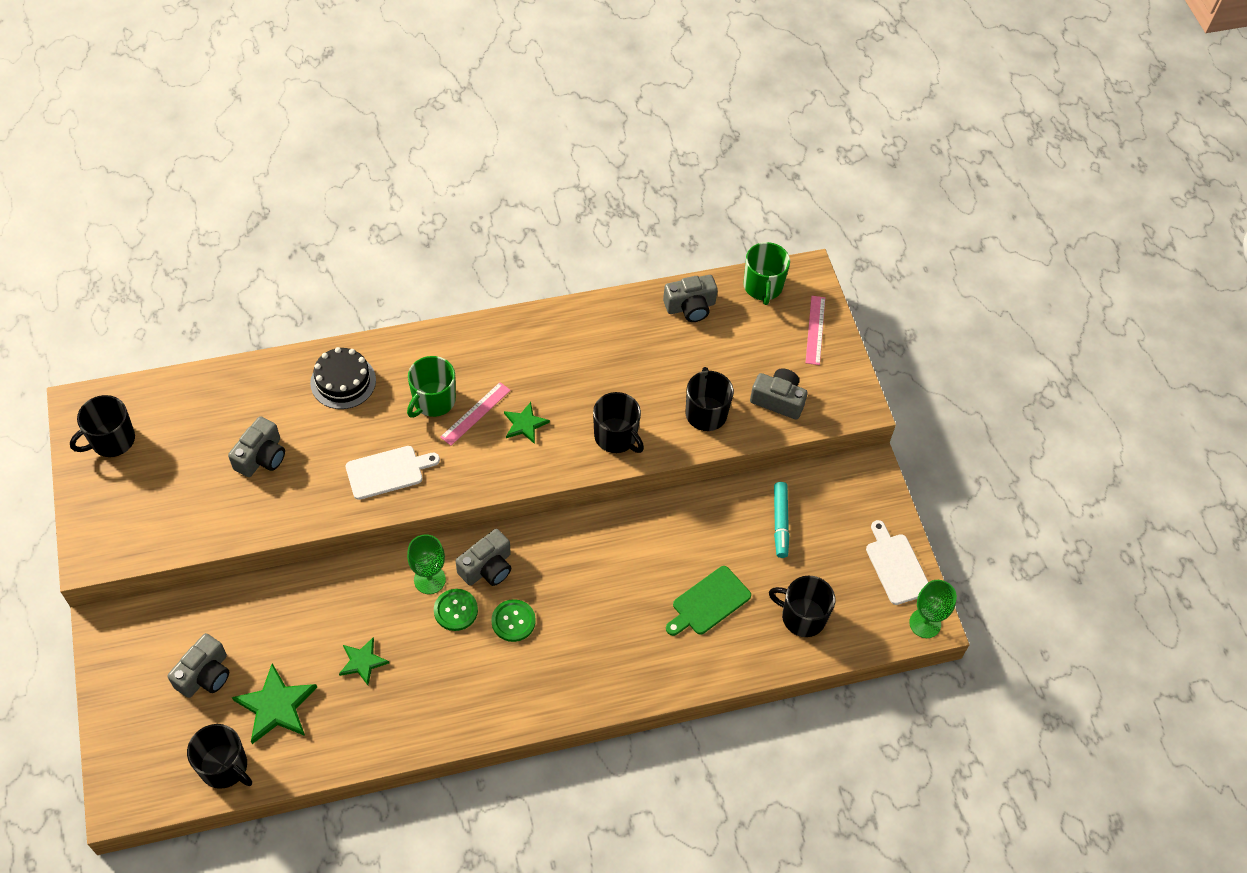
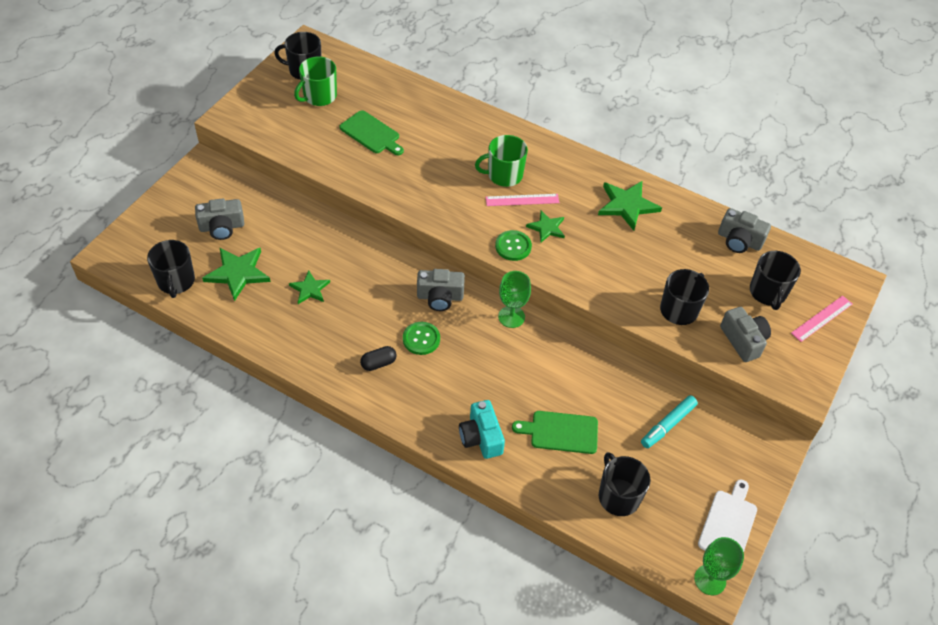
camera: 45 degrees right, 5 degrees down
grey camera [228,416,285,477] -> green cutting board [339,110,404,155]
black cake [310,347,376,409] -> none
white cutting board [346,446,440,500] -> none
green goblet [407,534,446,594] -> green goblet moved to [498,271,531,328]
green button [434,589,478,631] -> green button moved to [495,230,532,261]
black mug [593,392,644,453] -> black mug moved to [750,251,801,310]
green mug [743,242,790,305] -> green mug moved to [294,56,337,106]
none -> black capsule [360,346,397,371]
none -> turquoise camera [459,400,505,459]
none -> green star [598,181,662,231]

